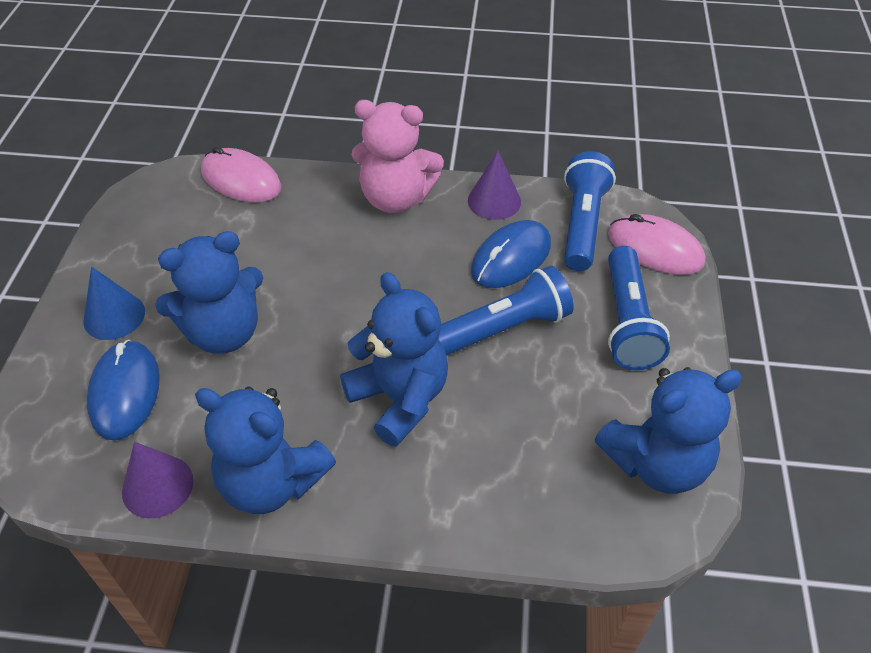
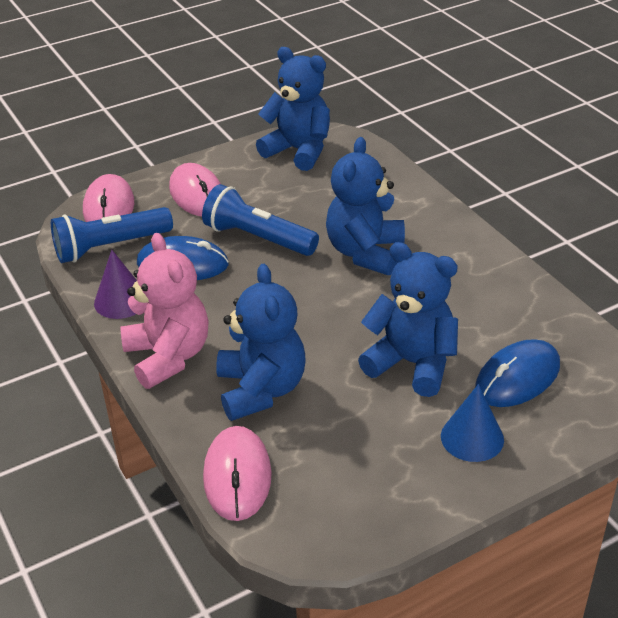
camera: 125 degrees left, 10 degrees down
purple cone [122,442,194,518] -> none
blue teddy bear [195,387,336,514] -> blue teddy bear moved to [216,264,305,421]
blue flashlight [608,246,670,370] -> pink mouse [169,163,221,216]

